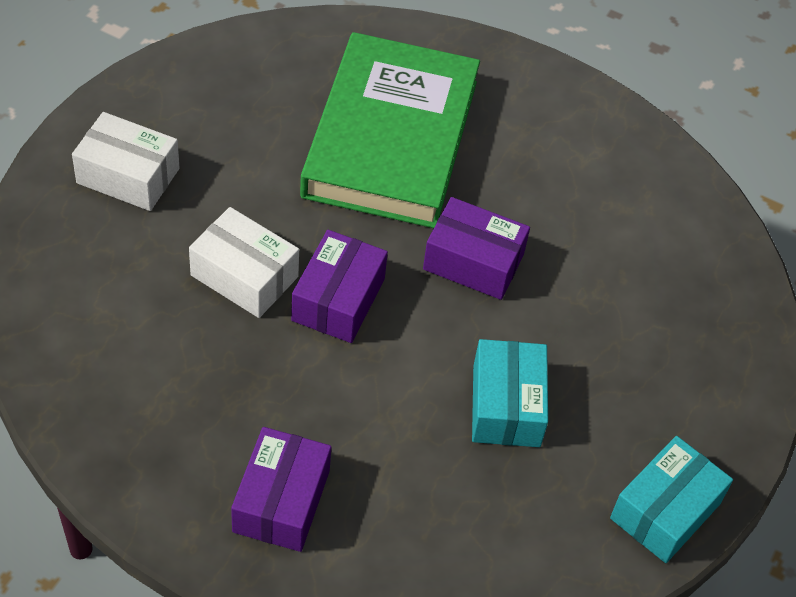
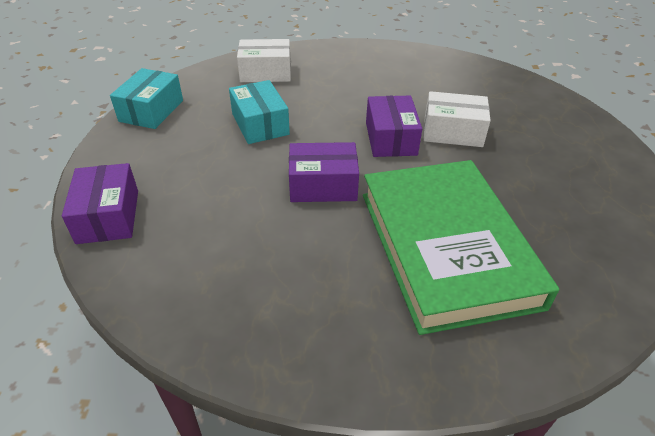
camera: 160 degrees right, 10 degrees down
white box [72,112,180,211] -> white box moved to [237,39,291,82]
purple box [231,427,331,552] -> purple box moved to [62,163,138,244]

